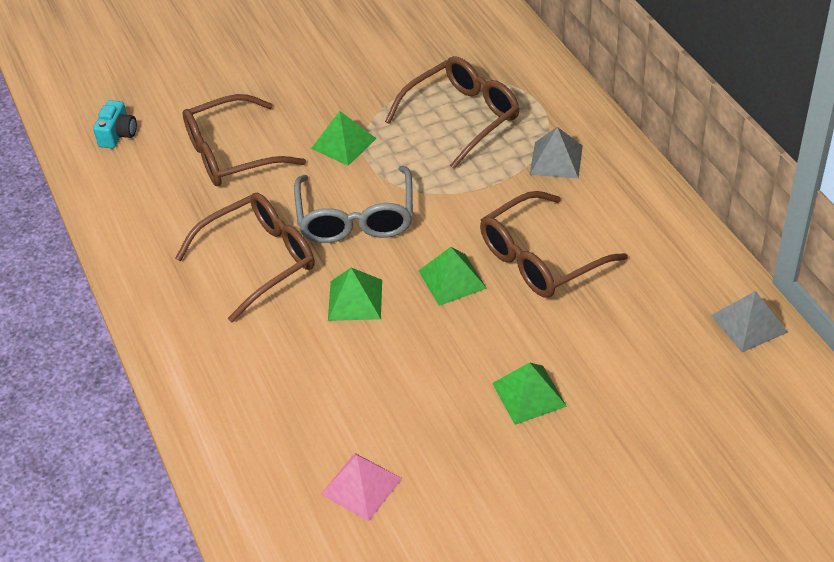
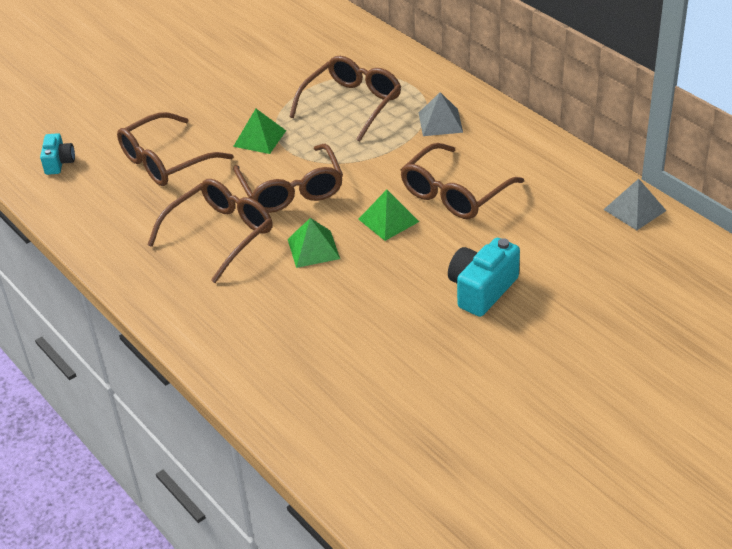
camera: 15 degrees left, 5 degrees down
grey glasses [294,166,413,243] -> brown glasses [233,144,343,213]
pink pyramid [321,453,402,521] -> none
green pyramid [492,362,567,425] -> turquoise camera [448,238,520,317]

